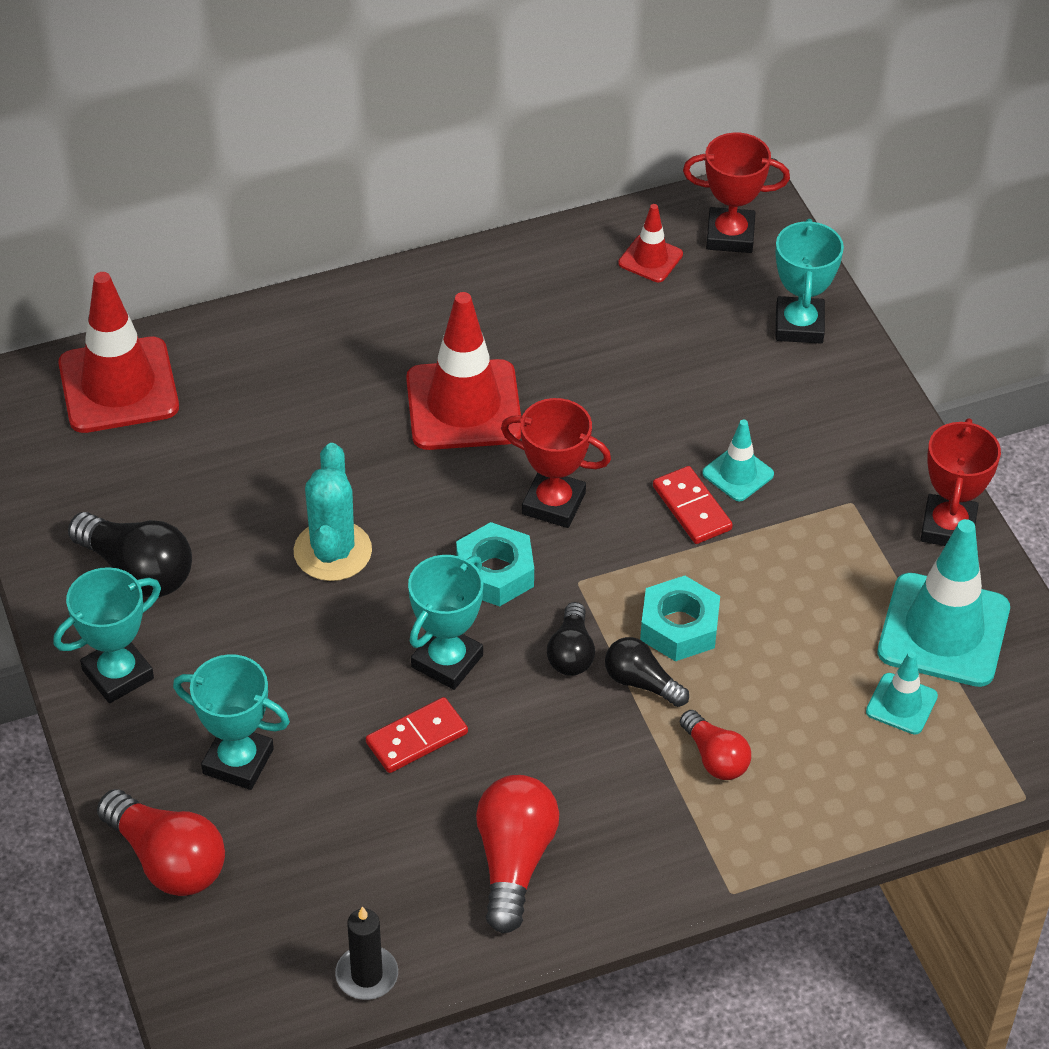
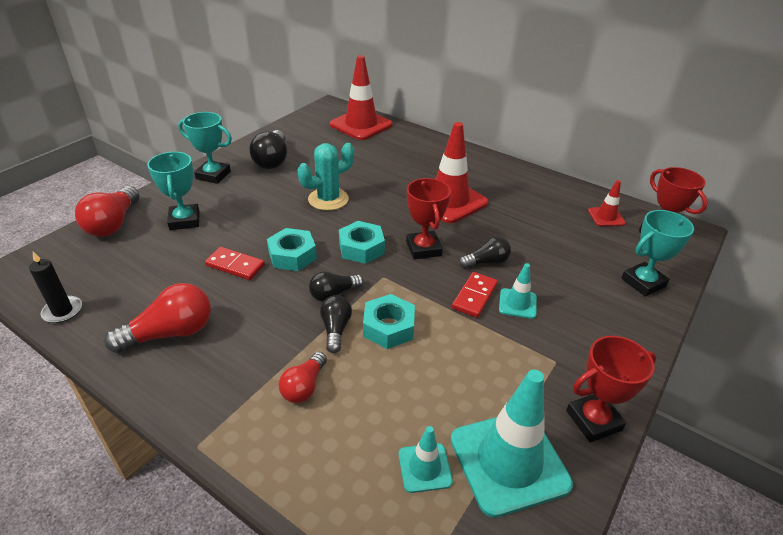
camera: 55 degrees right, 10 degrees down
turquoise trophy [408,555,483,690] -> turquoise nut [267,228,317,271]
none -> black light bulb [459,236,511,268]

